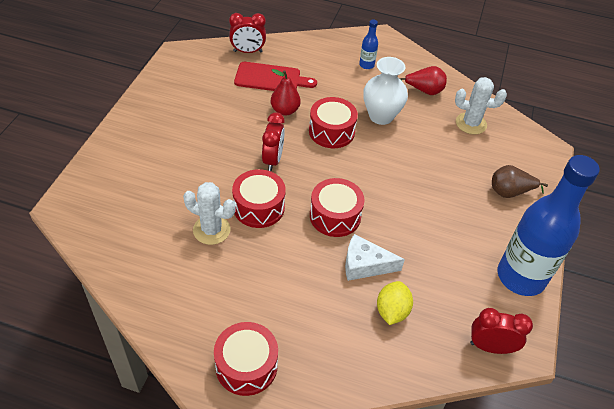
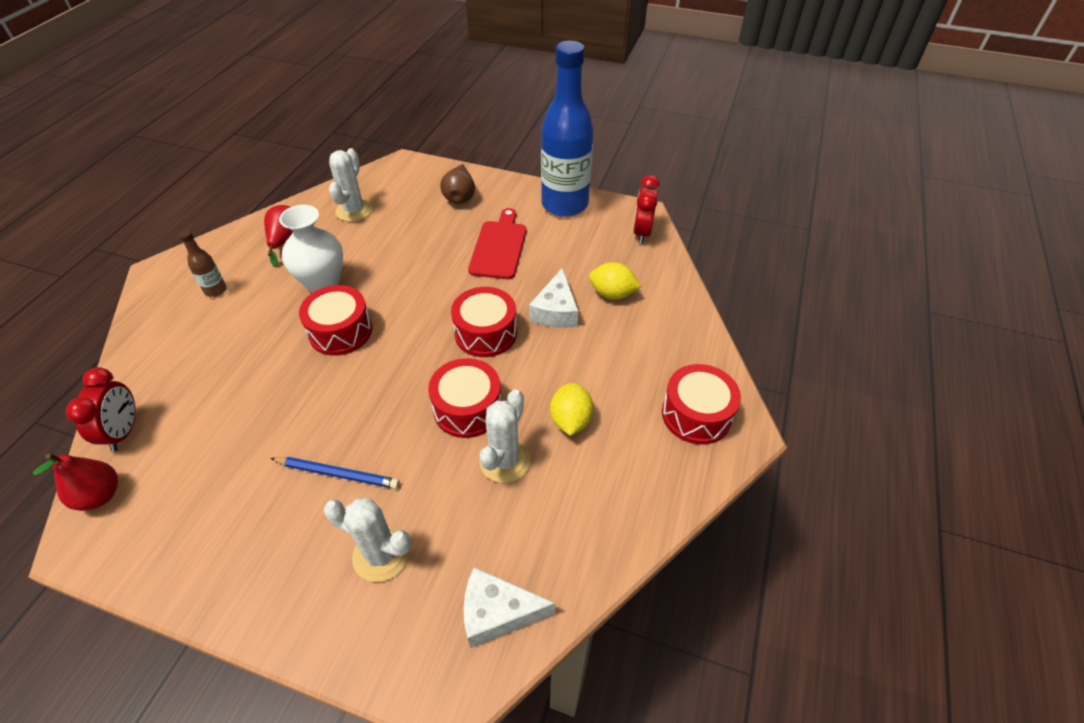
camera: 85 degrees left, 0 degrees up
red cutting board [234,62,317,91] -> red cutting board moved to [468,208,527,279]
red clock [262,112,285,171] -> none
red pear [271,69,301,116] -> red pear moved to [33,454,118,511]
blue bottle [359,20,378,69] -> brown bottle [179,230,227,297]
none -> blue pencil [270,457,400,489]
none -> white cactus [324,498,411,582]
none -> white cheese [463,567,556,648]
none -> yellow lemon [550,383,594,436]

